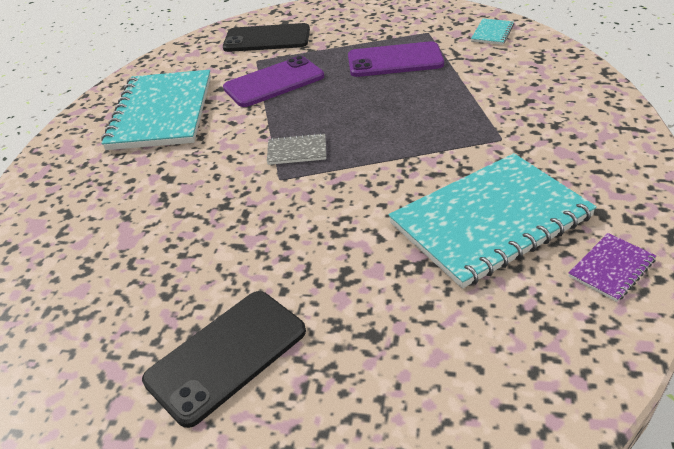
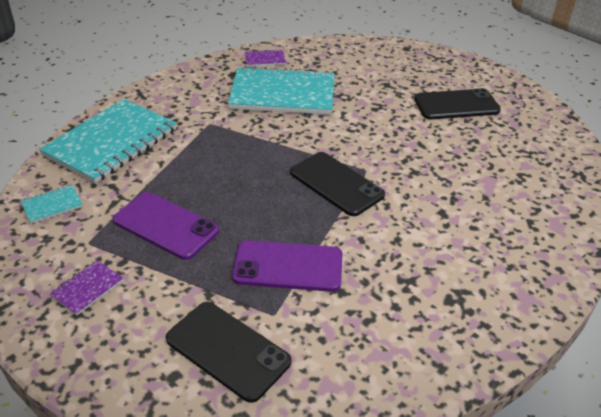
camera: 150 degrees left, 0 degrees up
turquoise notebook [101,70,211,150] -> turquoise notebook moved to [39,99,177,184]
grey notebook [267,133,326,165] -> black phone [290,152,385,216]
none -> purple notebook [50,260,123,316]

